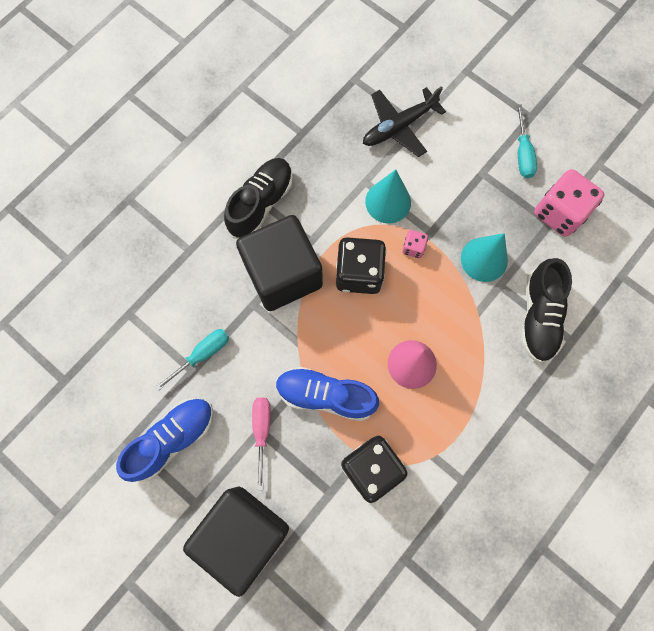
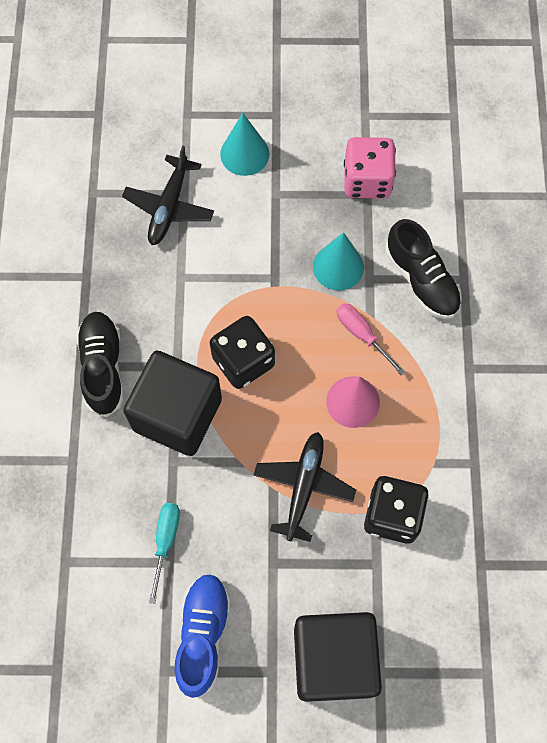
camera: 40 degrees left, 5 degrees down
pink screwdriver [252,398,271,491] -> pink screwdriver moved to [336,303,405,375]
blue shoe [276,367,379,421] -> black plane [254,432,356,542]
turquoise cone [365,169,411,224] -> turquoise cone moved to [220,113,269,176]
pink dice [402,230,428,258] -> none
turquoise screwdriver [517,104,537,178] -> none

